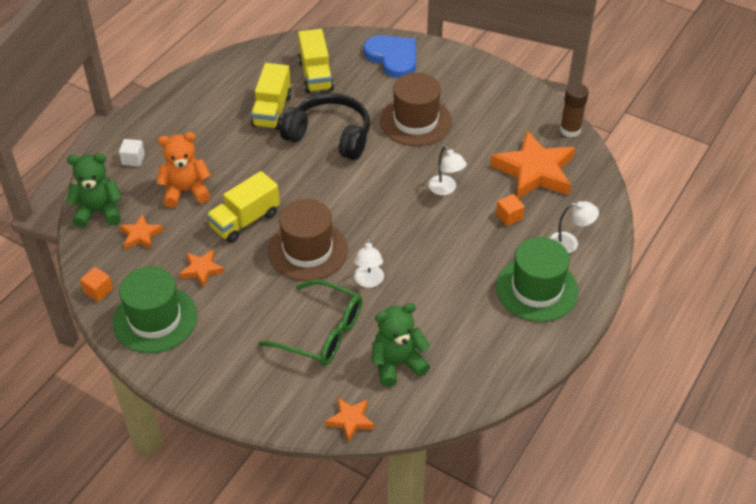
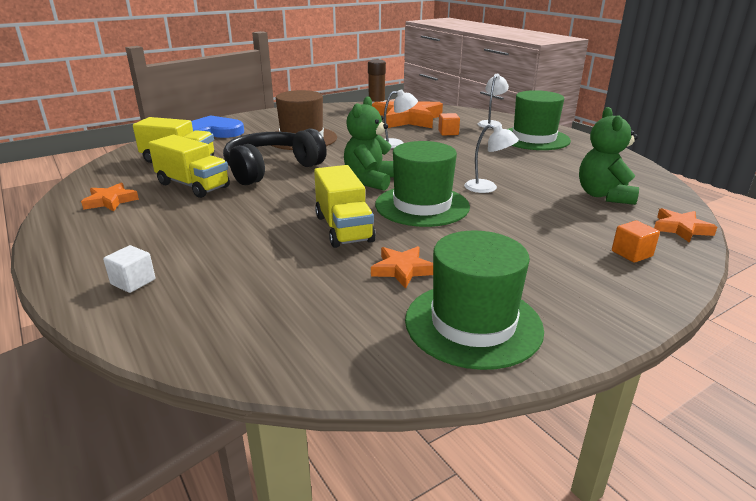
camera: 65 degrees left, 20 degrees down
green teddy bear [66,153,122,228] -> green teddy bear moved to [344,96,394,191]
orange cube [80,267,113,302] -> orange cube moved to [612,220,660,263]
orange star [119,214,163,249] -> orange star moved to [81,183,139,211]
orange teddy bear [156,132,211,208] -> none
green glasses [258,280,362,366] -> none
brown hat [268,199,348,281] -> green hat [375,141,470,227]

